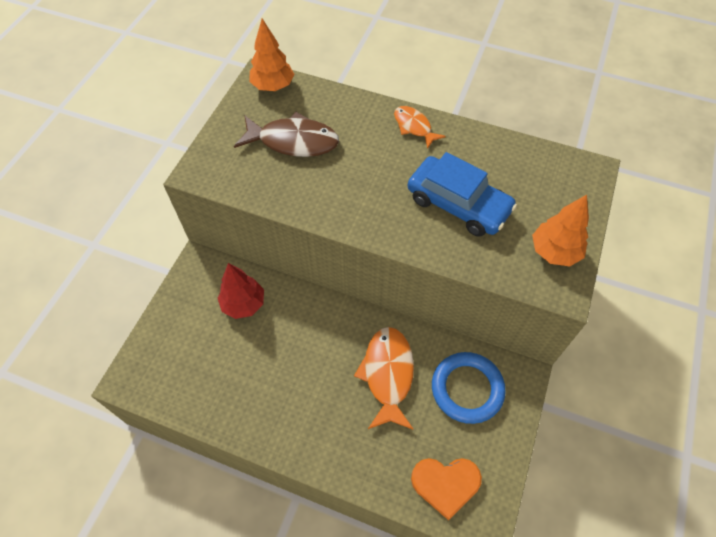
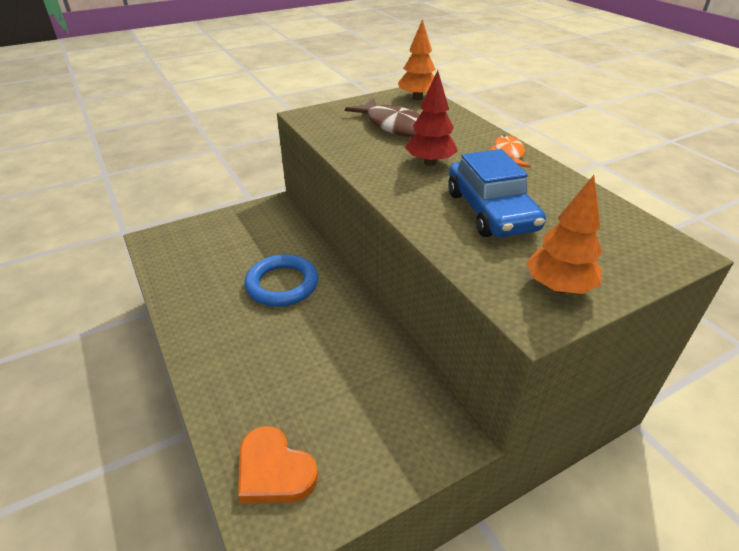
camera: 40 degrees right, 20 degrees down
red tree [218,263,264,319] -> red tree moved to [405,70,458,166]
orange fish [354,327,414,429] -> none
blue ring [432,352,506,424] -> blue ring moved to [244,254,318,307]

